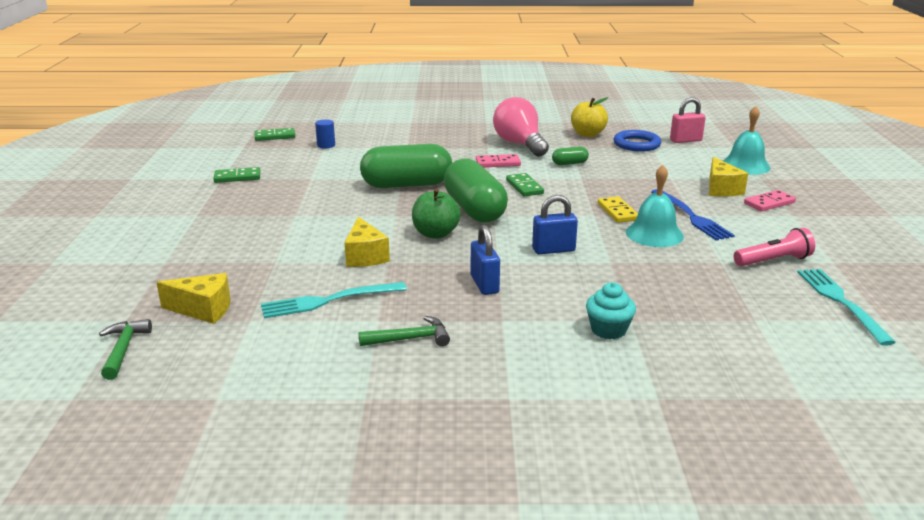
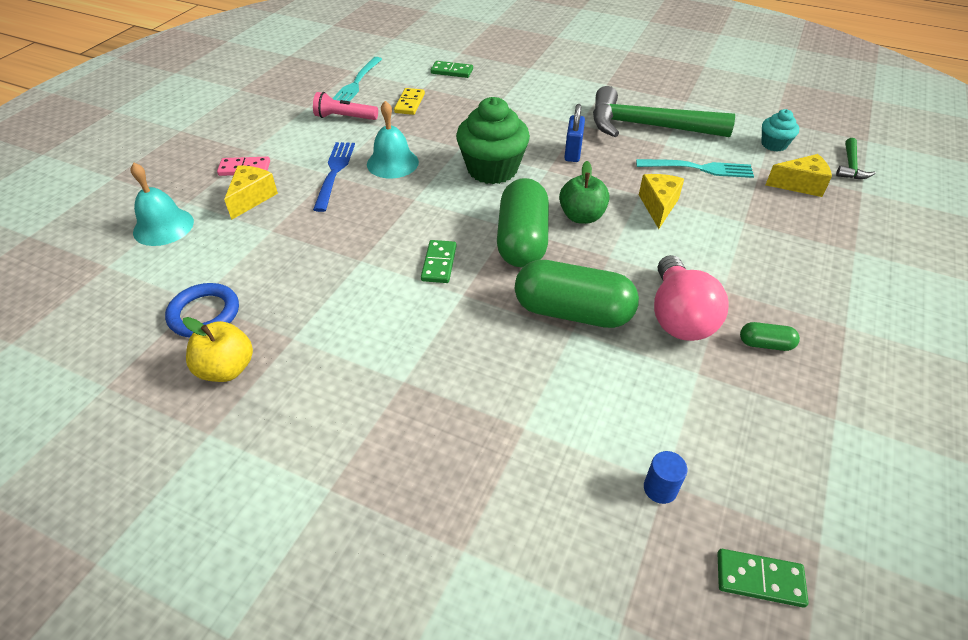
camera: 155 degrees left, 20 degrees up
yellow cheese [156,273,230,324] -> yellow cheese turned 150 degrees clockwise [766,154,832,197]
green domino [213,167,260,183] -> green domino moved to [431,61,473,78]
green hammer [358,316,450,346] -> green hammer [593,86,735,137], size x2.29
pink domino [476,154,521,167] -> none
pink light bulb [493,97,549,157] -> pink light bulb moved to [654,255,729,341]
blue padlock [532,195,578,254] -> green cupcake [456,97,530,184]
green capsule [552,146,589,165] -> green capsule moved to [740,322,800,351]
turquoise cupcake [586,283,636,339] -> turquoise cupcake moved to [761,109,799,152]
yellow domino [598,196,638,223] -> yellow domino moved to [394,88,425,115]
pink padlock [670,97,706,143] -> none

